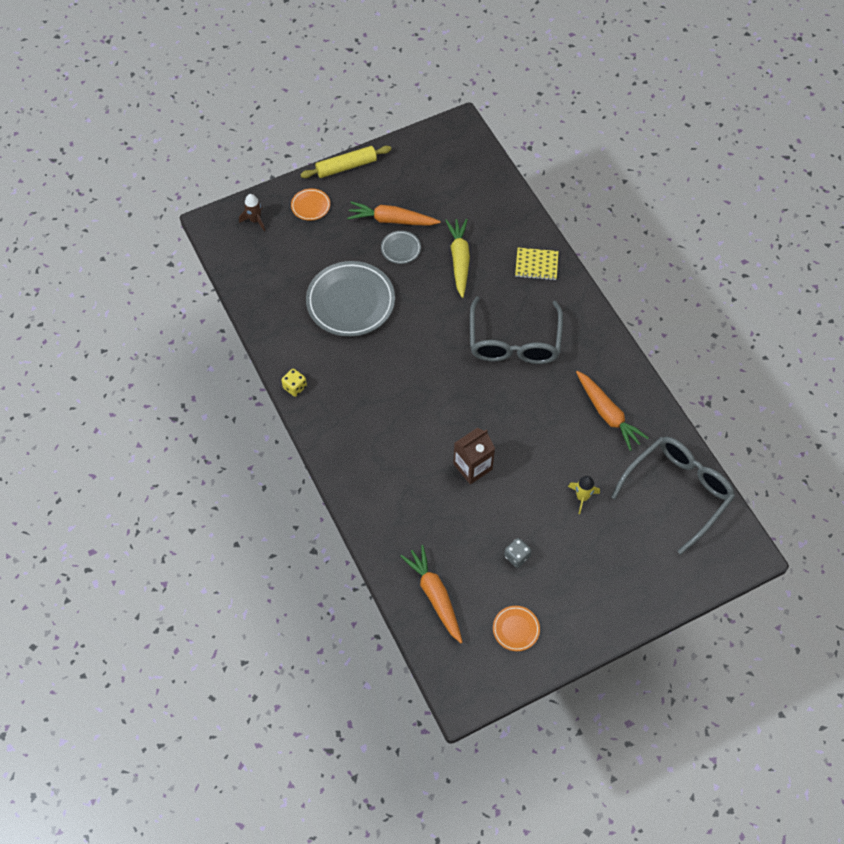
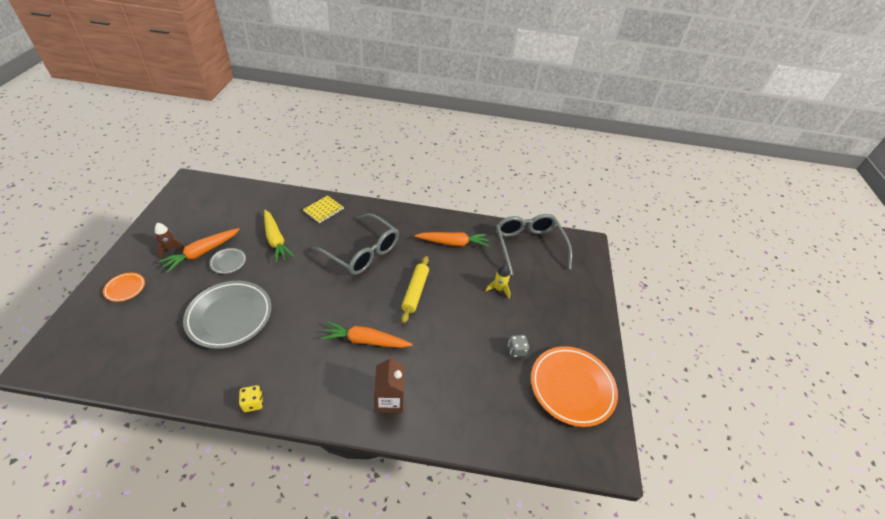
camera: 60 degrees left, 15 degrees down
brown rocket [239,194,265,231] -> brown rocket moved to [155,223,184,258]
yellow rolling pin [300,146,391,178] -> yellow rolling pin moved to [401,256,429,323]
orange carrot [400,545,462,643] -> orange carrot moved to [321,321,413,348]
yellow carrot [445,219,470,298] -> yellow carrot turned 150 degrees counterclockwise [264,210,295,263]
brown carton [453,428,495,484] -> brown carton moved to [374,356,405,413]
orange plate [493,606,540,651] -> orange plate [531,346,618,427], size x2.16

